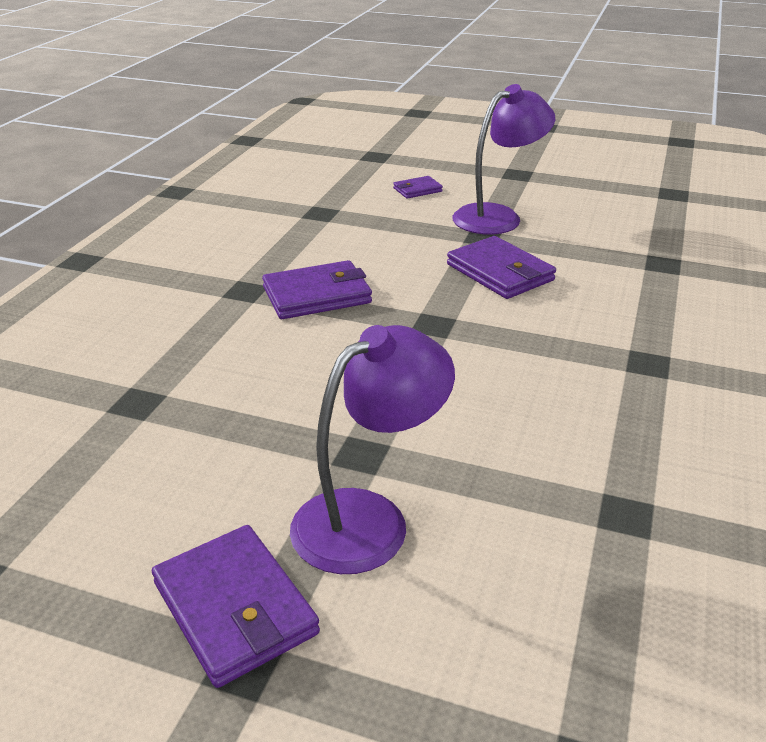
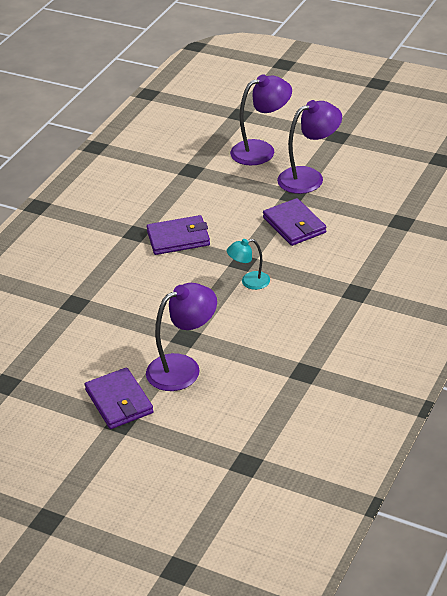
camera: 10 degrees right, 5 degrees up
purple wallet [393,176,443,199] -> purple lamp [230,74,292,166]
none -> turquoise lamp [227,239,270,290]

